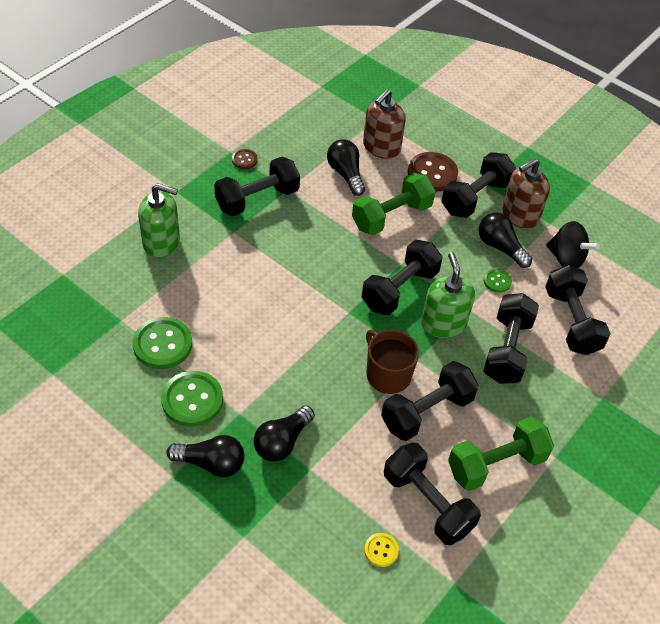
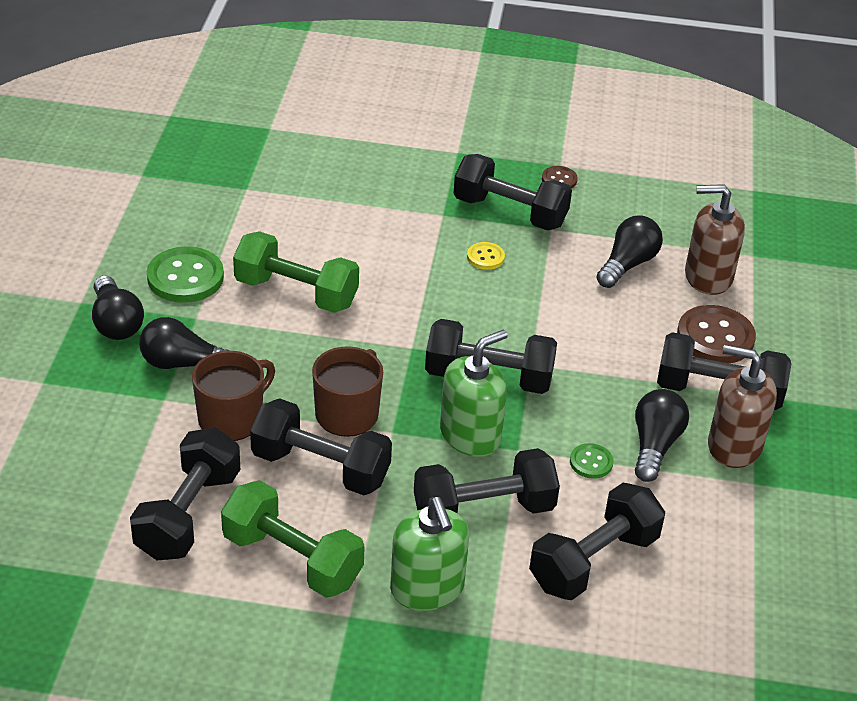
camera: 60 degrees right, 10 degrees down
green button [133,317,192,369] -> none
green soap dispenser [138,183,180,258] -> green soap dispenser moved to [390,497,469,611]
green dumbbell [352,173,436,235] -> green dumbbell moved to [233,231,359,313]
yellow button [364,533,399,567] -> yellow button moved to [467,242,505,270]
black spinning top [546,221,600,268] -> none
none -> brown mug [192,351,275,441]

